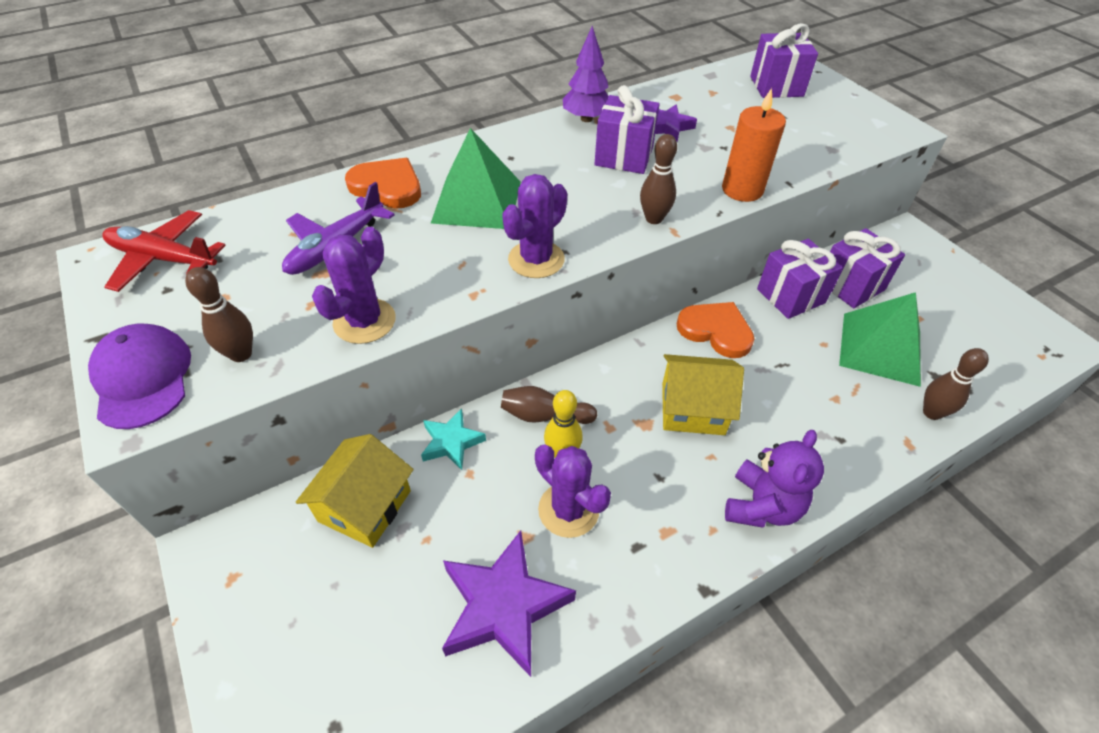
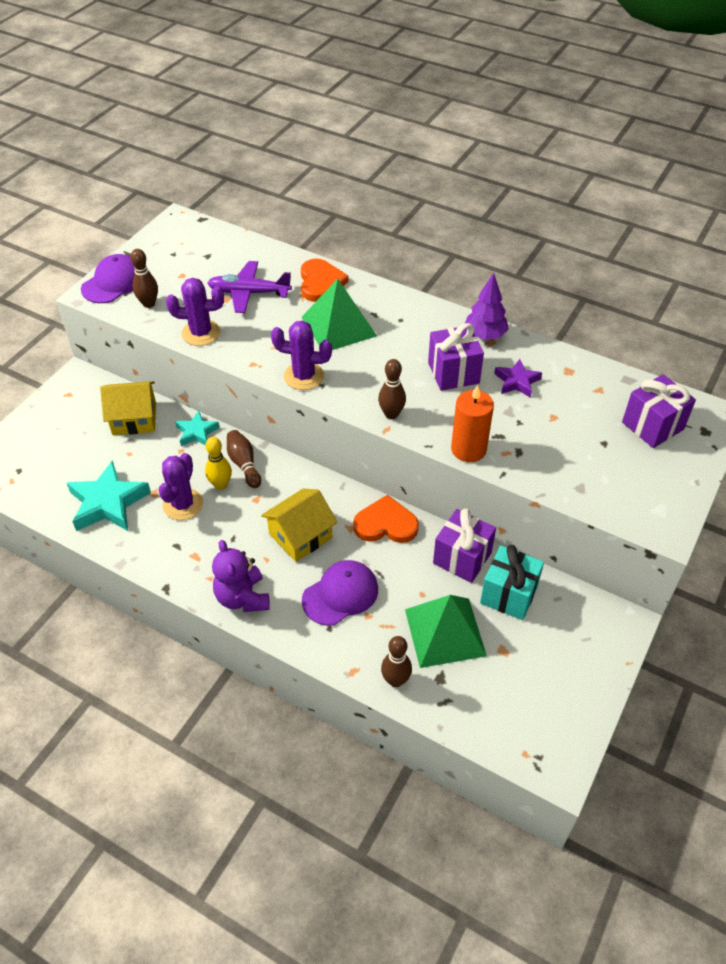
camera: 60 degrees right, 0 degrees up
red plane [102,210,226,292] -> none
purple star [442,530,576,677] -> turquoise star [67,460,151,531]
yellow house [662,354,744,435] -> yellow house turned 75 degrees clockwise [261,489,338,562]
orange heart [677,302,755,358] -> orange heart turned 90 degrees counterclockwise [353,495,419,543]
purple teddy bear [725,430,824,528] -> purple teddy bear turned 75 degrees clockwise [212,540,270,612]
purple gift [830,228,905,308] -> turquoise gift [480,545,544,620]
none -> purple cap [302,560,378,626]

